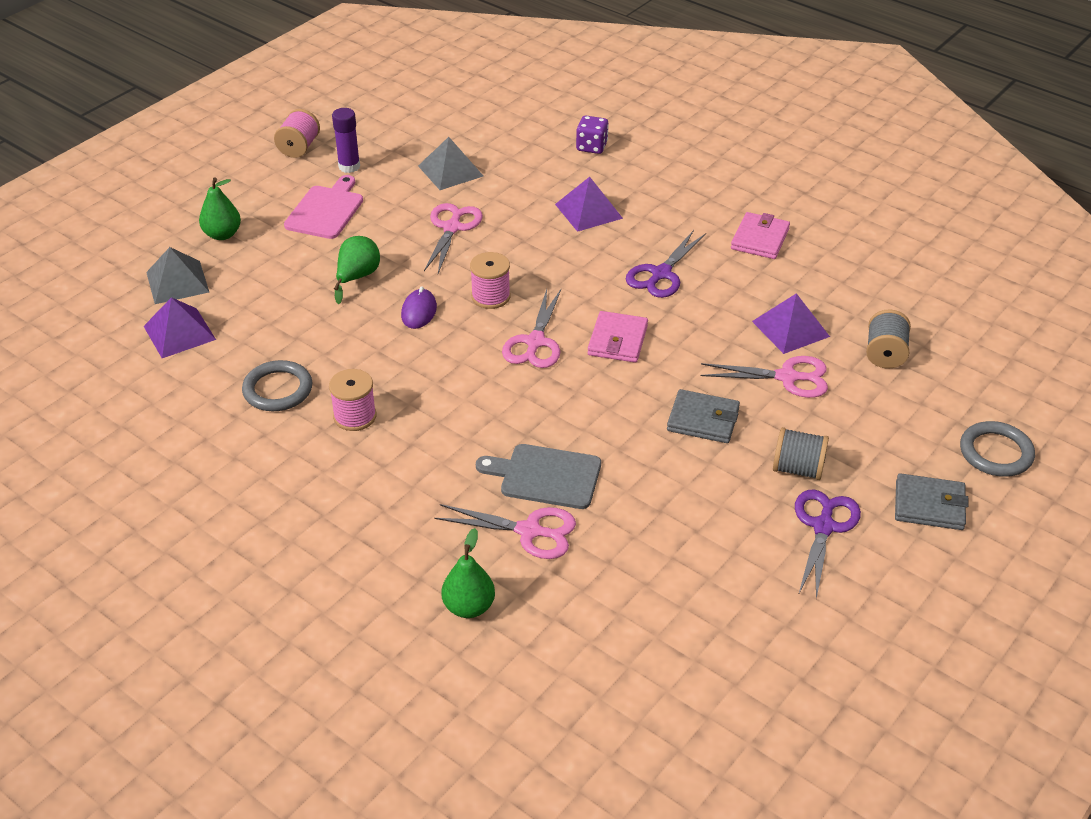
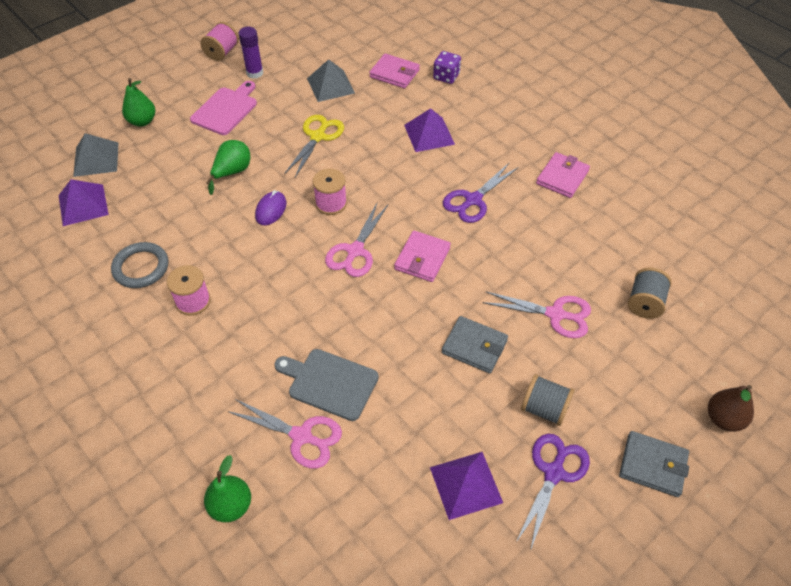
camera: 10 degrees right, 10 degrees up
pink scissors [424,203,483,274] -> yellow scissors [284,115,344,177]
purple pyramid [752,293,830,354] -> purple pyramid moved to [430,452,503,520]
grey ring [960,421,1035,477] -> brown pear [708,385,754,432]
none -> pink wallet [369,53,420,89]

